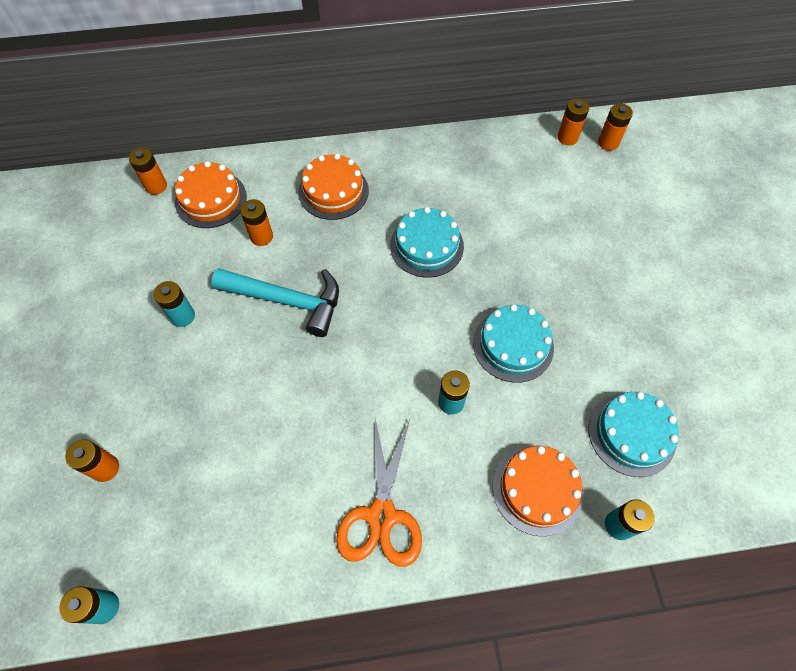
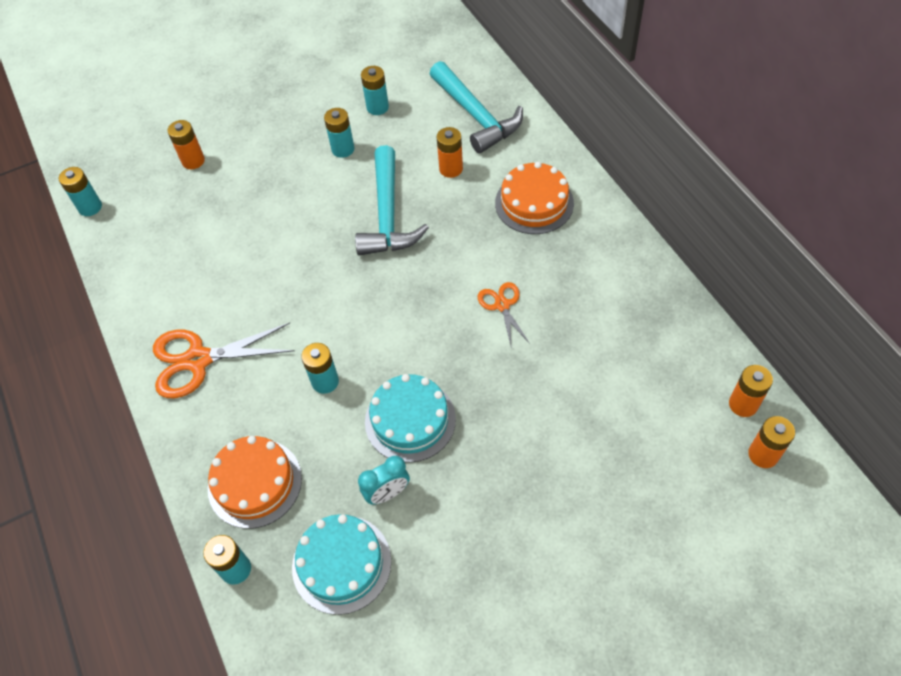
camera: 75 degrees right, 5 degrees down
orange battery [129,148,167,195] -> none
orange cake [175,161,247,228] -> turquoise hammer [430,61,523,153]
turquoise cake [390,207,464,277] -> orange scissors [478,282,530,349]
none -> turquoise clock [358,456,410,505]
none -> turquoise battery [361,66,389,115]

